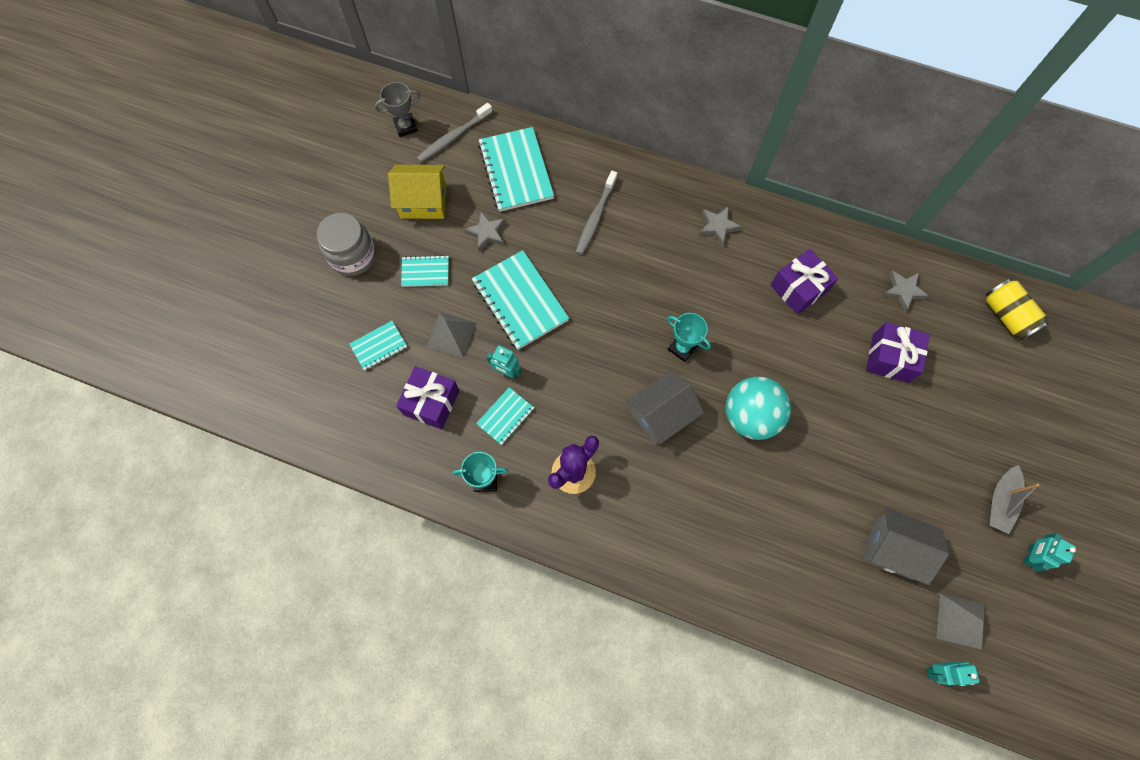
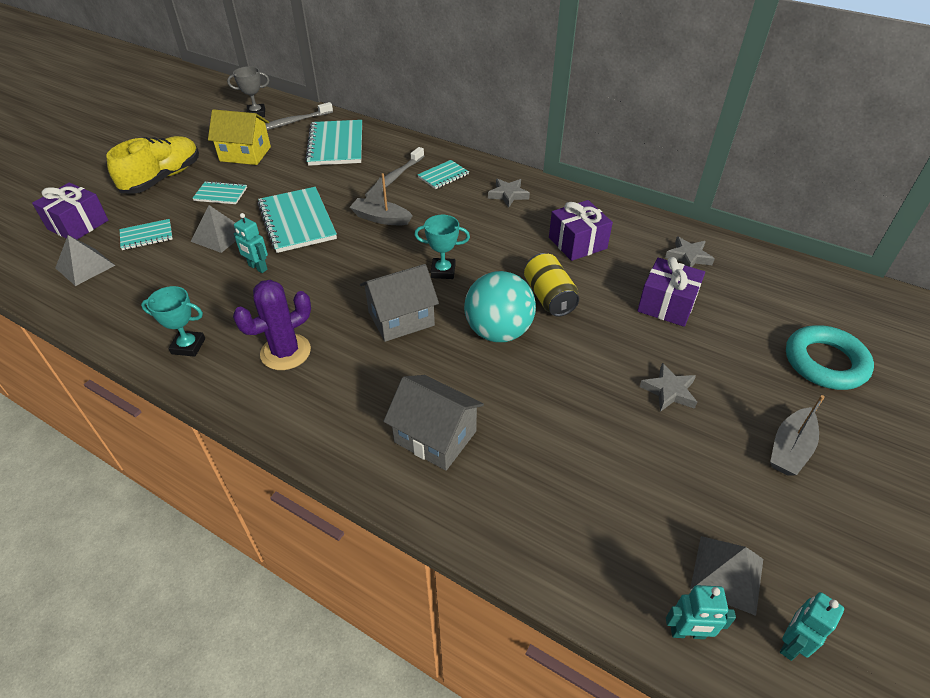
camera: 10 degrees right, 25 degrees down
grey jar [317,213,376,276] -> yellow shoe [106,136,199,194]
purple gift [396,366,460,430] -> purple gift moved to [32,182,108,240]
grey star [464,212,506,252] -> grey star moved to [640,363,697,412]
turquoise notebook [476,387,534,445] -> turquoise notebook moved to [417,160,469,189]
turquoise trophy [667,313,711,362] -> turquoise trophy turned 45 degrees counterclockwise [414,215,470,279]
grey house [863,507,949,585] -> grey house moved to [383,375,484,471]
yellow can [986,279,1049,340] -> yellow can moved to [524,253,579,317]
turquoise robot [1023,533,1076,571] -> turquoise robot moved to [780,592,844,661]
none -> grey pyramid [55,235,115,286]
none -> grey boat [349,173,413,225]
none -> turquoise ring [786,325,874,390]

